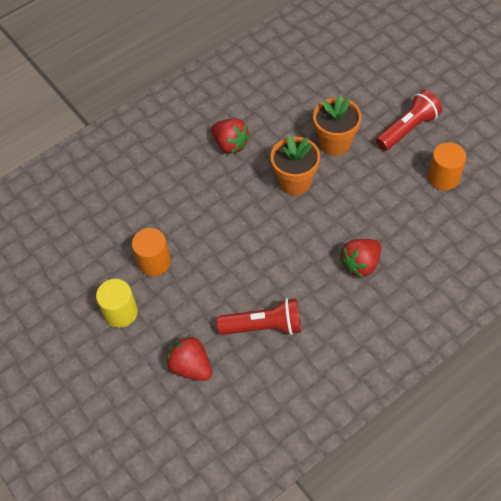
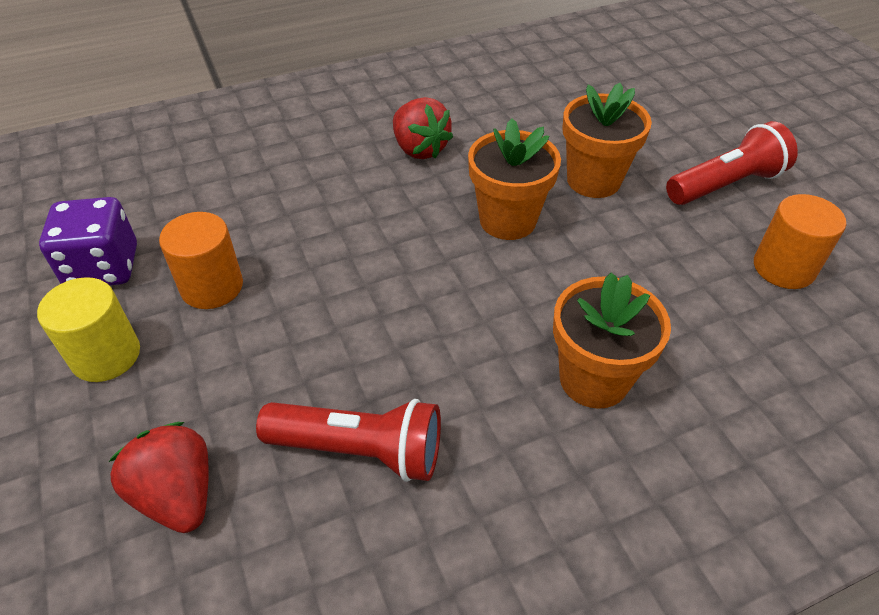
camera: 10 degrees right, 10 degrees down
red strawberry [339,239,381,278] -> orange flower pot [553,273,671,409]
none -> purple dice [39,197,137,285]

